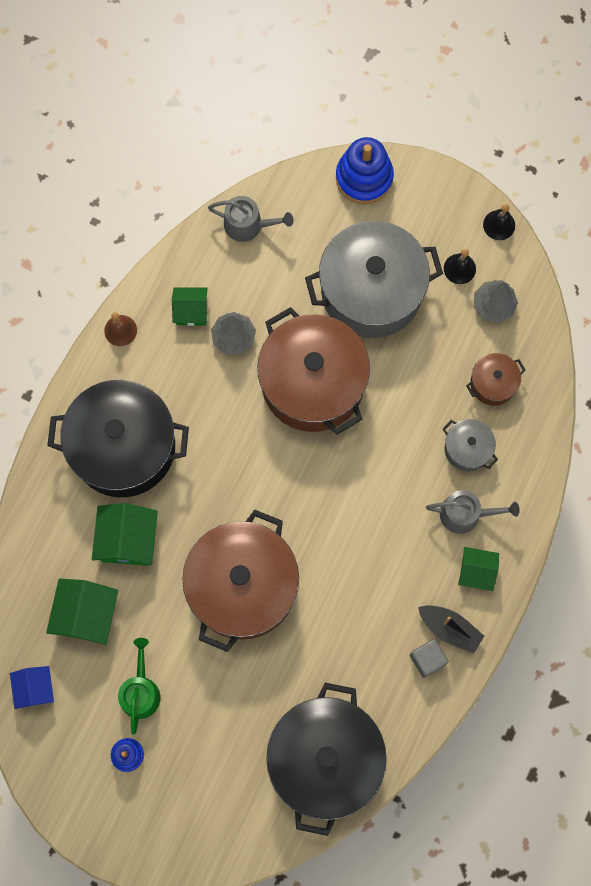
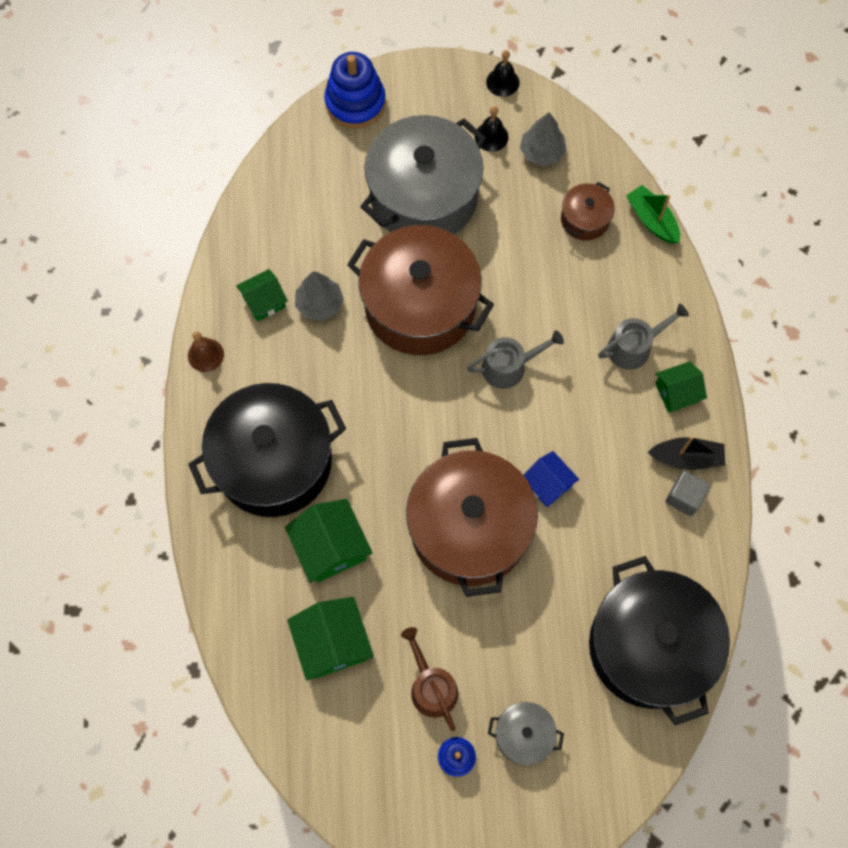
camera: 30 degrees left, 5 degrees down
blue house [10,666,54,709] -> blue house moved to [523,451,579,507]
green watering can [118,638,161,735] -> brown watering can [401,627,458,731]
grey watering can [208,196,294,242] -> grey watering can moved to [467,330,564,389]
grey pot [443,419,498,472] -> grey pot moved to [488,702,564,765]
none -> green boat [626,185,680,244]

